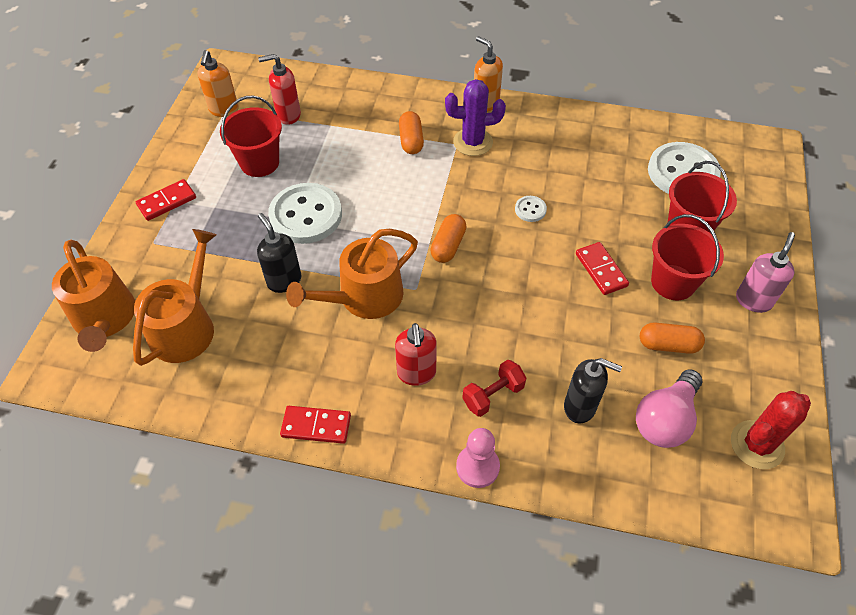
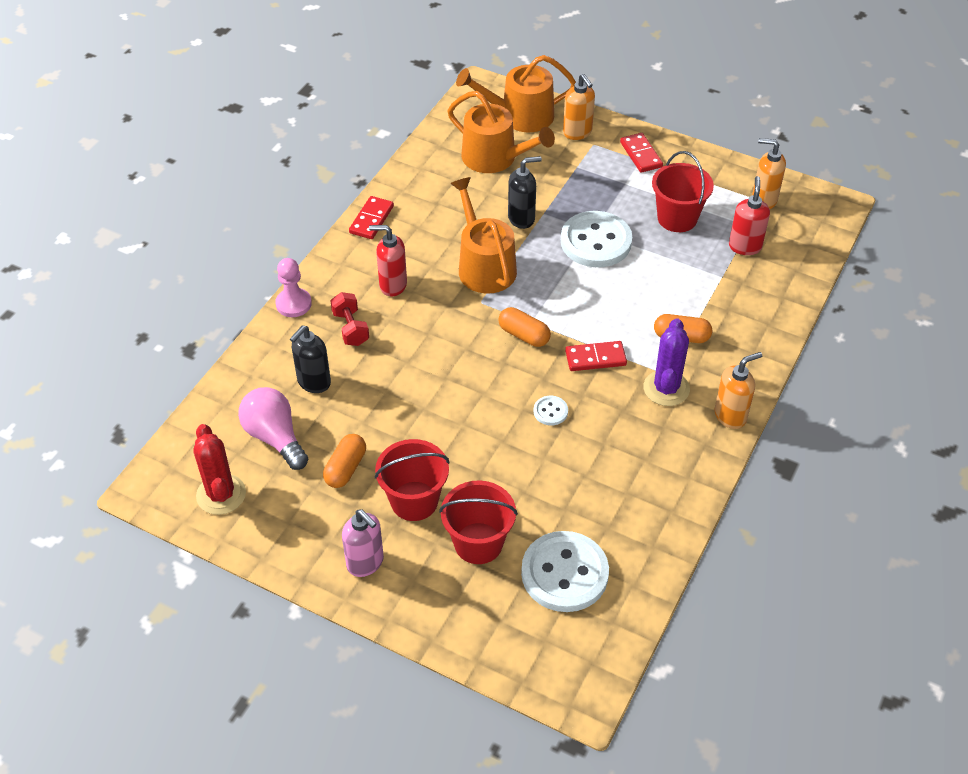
camera: 105 degrees right, 5 degrees down
red domino [576,242,629,295] -> red domino moved to [565,341,627,371]
none -> orange soap dispenser [563,74,595,140]

